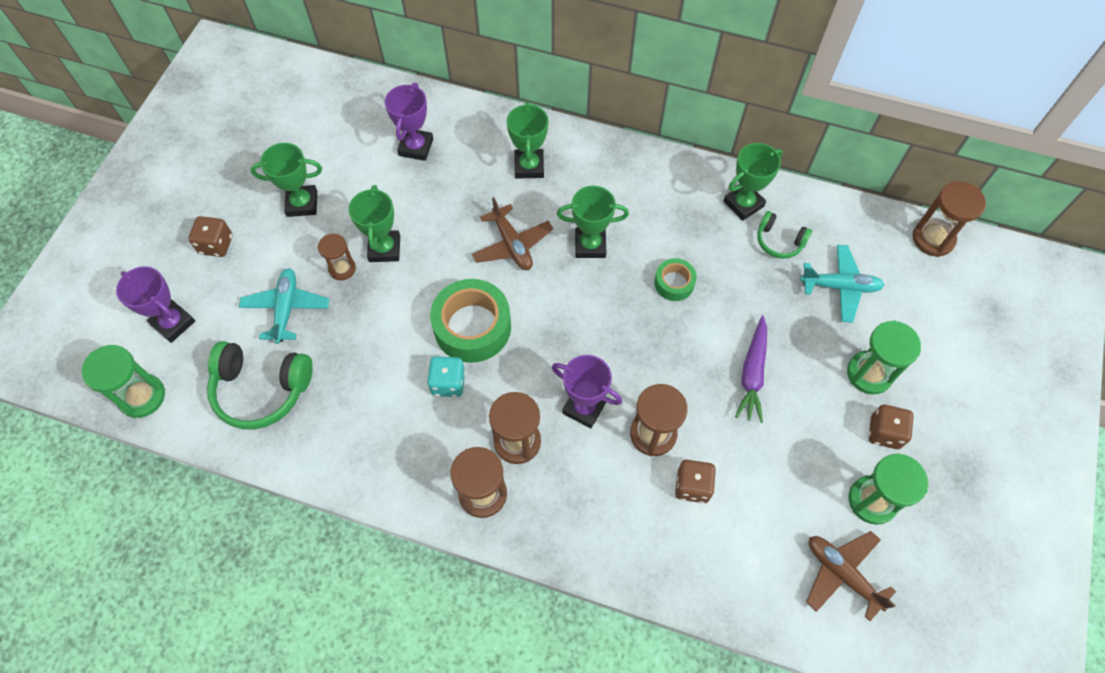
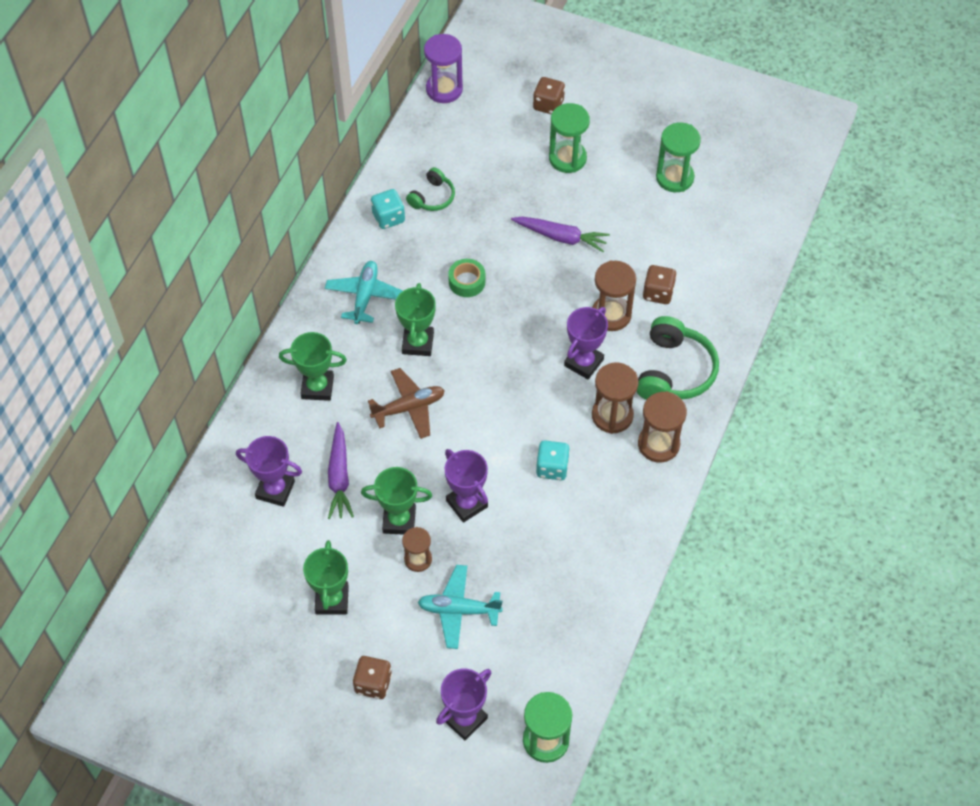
camera: 85 degrees left, 5 degrees down
green headphones [207,341,313,430] -> green headphones moved to [637,316,719,400]
green tape [430,279,511,363] -> none
green trophy [723,143,783,221] -> turquoise dice [371,189,405,229]
turquoise plane [800,245,884,323] -> turquoise plane moved to [325,261,403,324]
brown plane [806,531,896,621] -> none
brown dice [869,405,914,449] -> brown dice moved to [533,77,565,115]
brown hourglass [912,181,986,257] -> purple hourglass [424,34,463,103]
none -> purple carrot [328,422,354,519]
none -> purple trophy [445,449,488,523]

